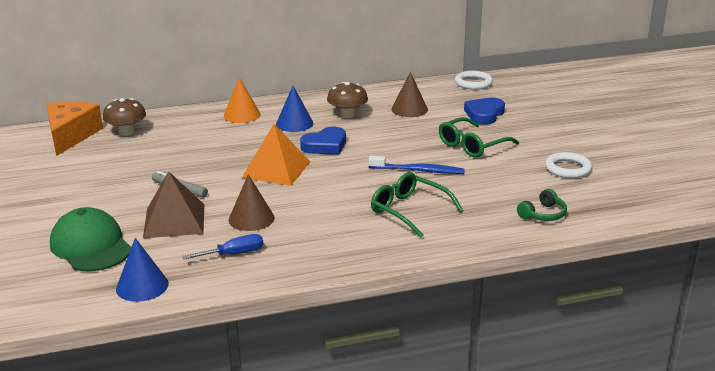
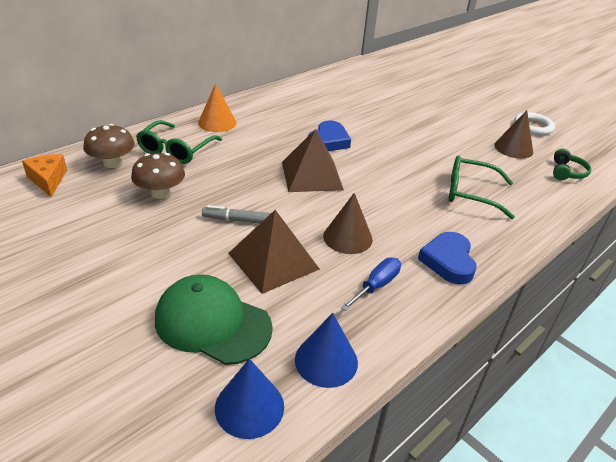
camera: 30 degrees left, 10 degrees up
orange cheese [46,102,103,156] -> orange cheese [22,154,67,197], size x0.59
orange pyramid [242,124,310,185] -> brown pyramid [282,129,344,192]
blue cone [276,86,314,132] -> blue cone moved to [215,359,284,439]
brown mushroom [327,82,368,118] -> brown mushroom moved to [131,153,185,199]
blue toothbrush [368,156,465,174] -> none
brown cone [391,72,428,117] -> brown cone moved to [494,110,533,159]
green glasses [439,117,519,158] -> green glasses moved to [136,120,222,164]
white ring [455,71,493,90] -> none
blue heart [464,97,505,125] -> blue heart moved to [418,232,476,285]

